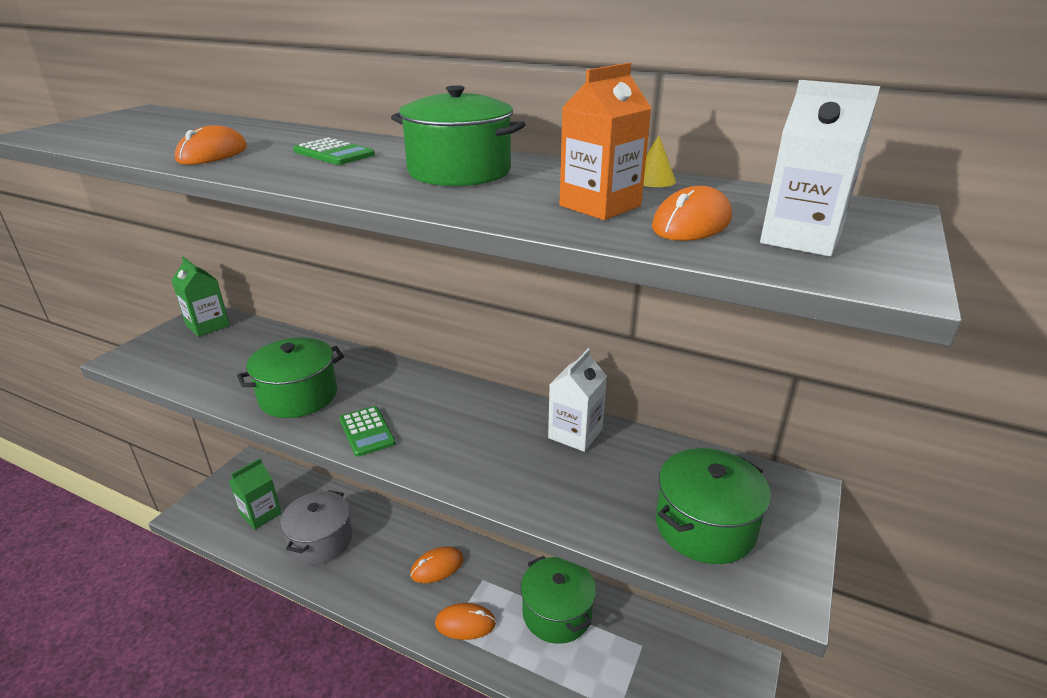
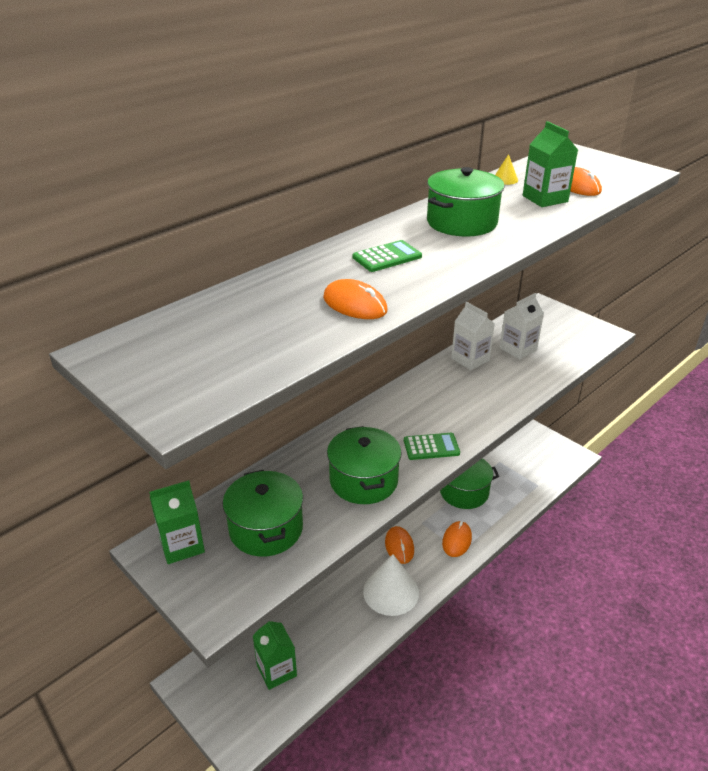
camera: 70 degrees left, 5 degrees up
grey pot [280,490,352,565] -> none
orange carton [560,63,651,220] -> green carton [523,121,578,207]
green pot [656,448,771,564] -> green pot moved to [223,470,303,557]
white carton [760,80,880,256] -> white carton moved to [499,293,544,360]
none -> white cone [363,554,419,616]

